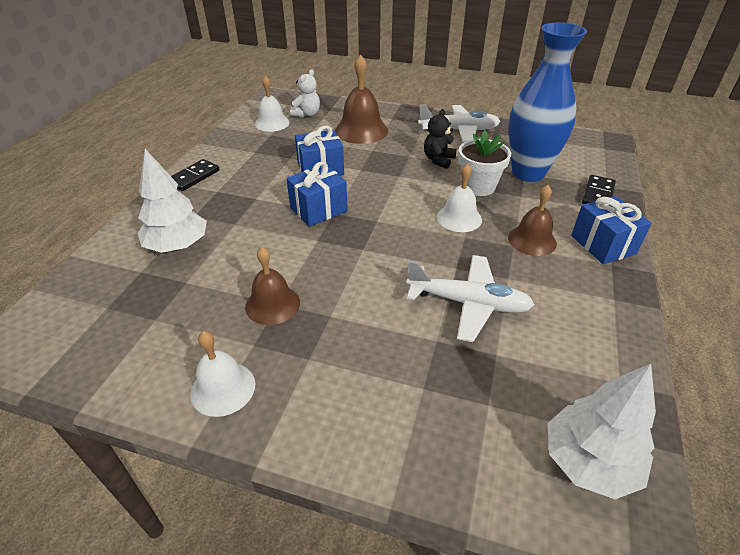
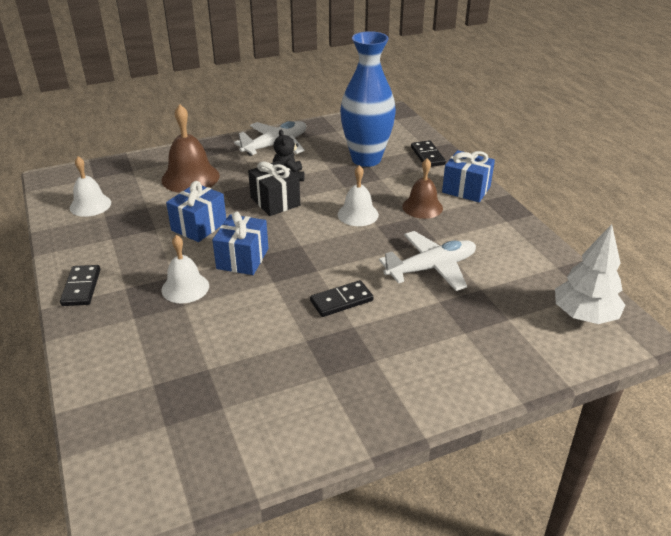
camera: 40 degrees left, 5 degrees down
white tree [137,149,207,253] -> none
white bell [190,331,255,417] -> white bell moved to [161,235,209,303]
brown bell [245,247,300,325] -> none
white teddy bear [290,69,320,117] -> none
white flower pot [458,130,511,196] -> none
none -> black gift [248,161,300,216]
none -> black domino [310,280,373,317]

